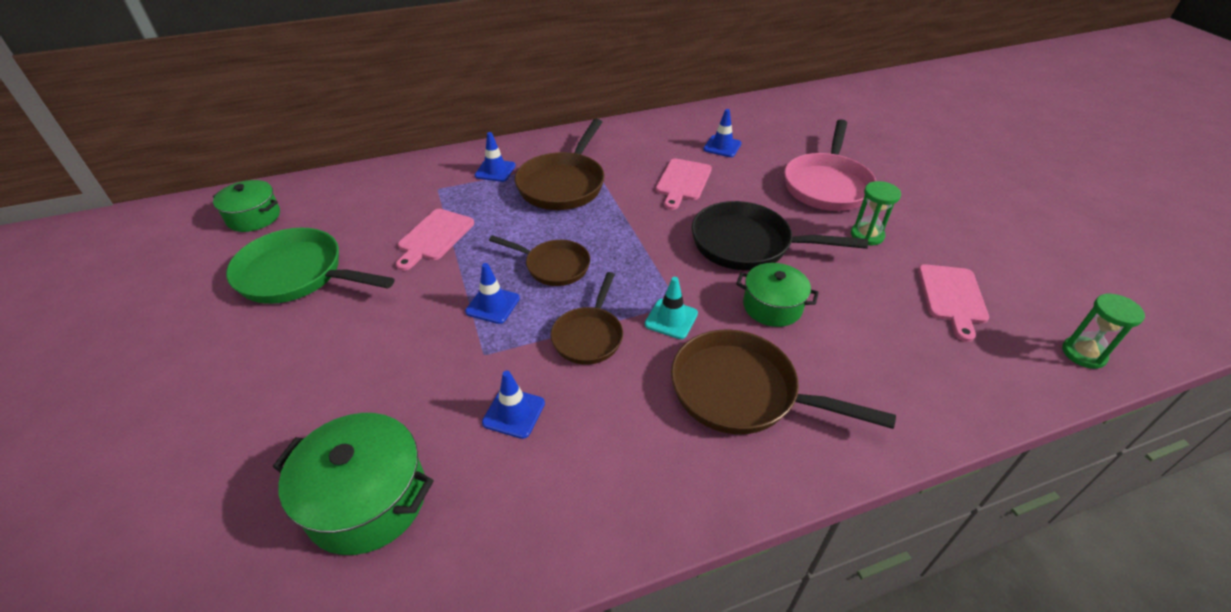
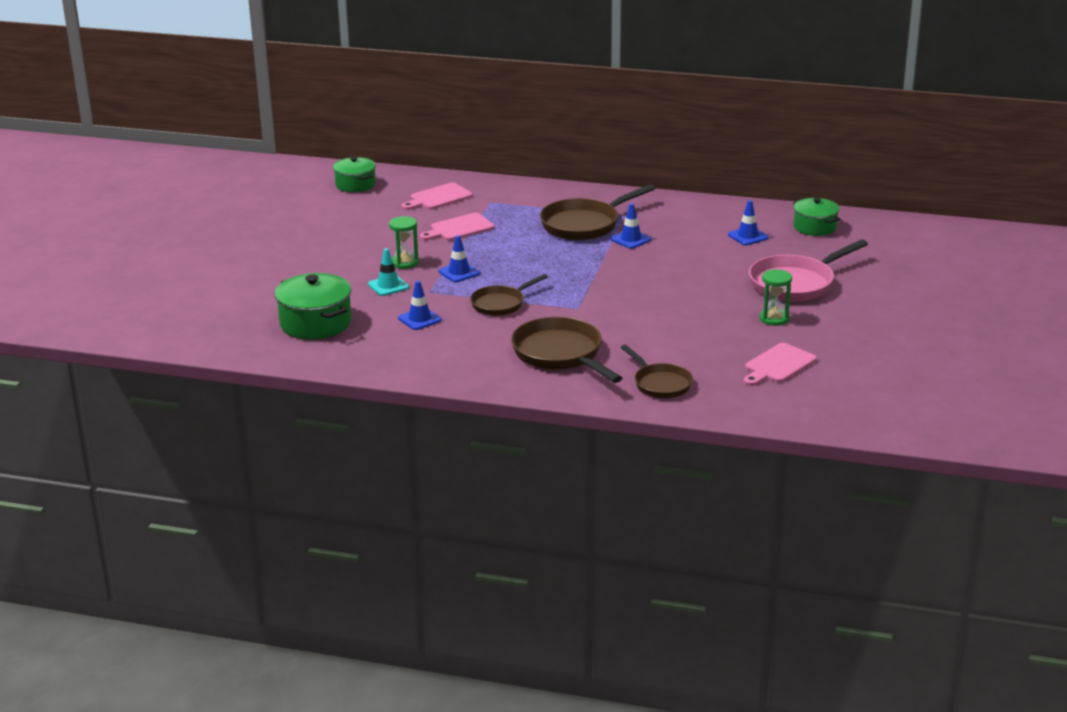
camera: 35 degrees right, 15 degrees down
green pan [226,228,394,304] -> none
blue traffic cone [475,132,516,182] -> blue traffic cone moved to [611,203,652,249]
brown pan [489,235,590,286] -> brown pan moved to [621,345,693,398]
turquoise traffic cone [645,277,698,339] -> turquoise traffic cone moved to [368,248,409,296]
pink cutting board [656,159,712,210] -> pink cutting board moved to [402,183,472,210]
black pan [691,201,868,270] -> none
green pot [736,263,819,327] -> green pot moved to [793,198,840,236]
green hourglass [1062,294,1145,369] -> green hourglass moved to [389,216,419,269]

